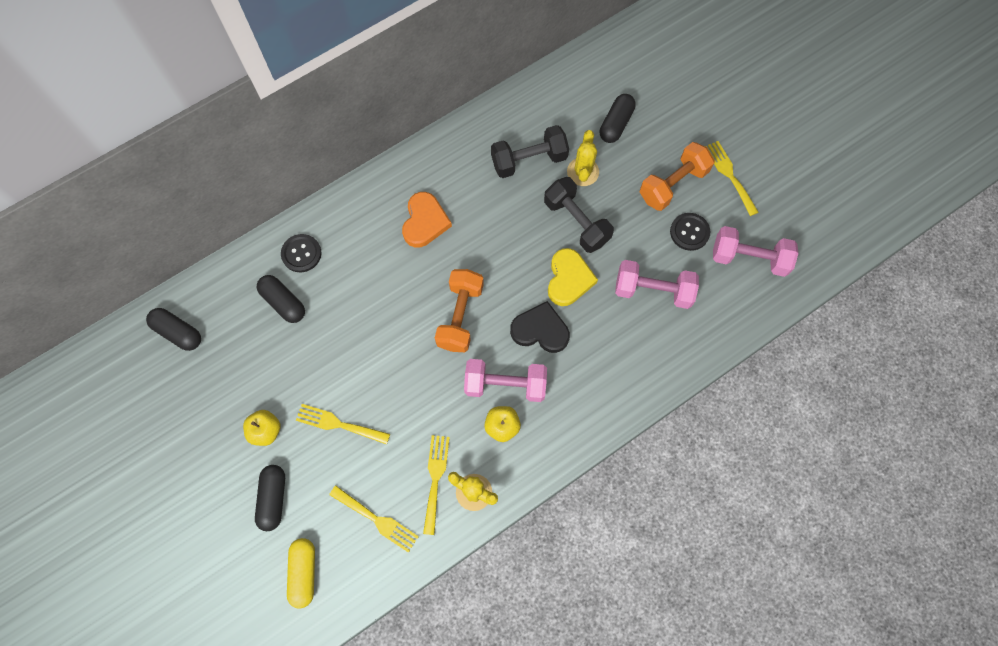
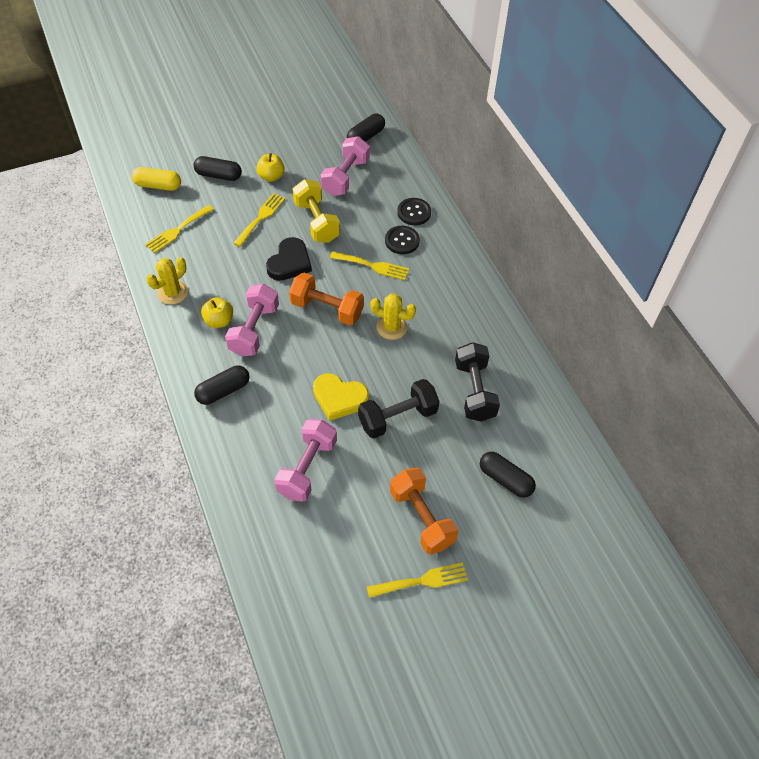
camera: 100 degrees right, 15 degrees down
black capsule [257,275,305,323] -> black capsule moved to [194,366,249,405]
orange heart [402,192,452,248] -> none
yellow fork [423,435,450,535] -> yellow fork moved to [330,251,409,280]
black heart [510,301,570,353] -> black heart moved to [266,237,312,281]
yellow cactus [567,130,599,186] -> yellow cactus moved to [370,294,416,340]
black button [670,213,710,251] -> black button moved to [385,226,420,254]
pink dumbbell [713,226,799,277] -> pink dumbbell moved to [321,136,370,196]
none -> yellow dumbbell [293,179,340,243]

